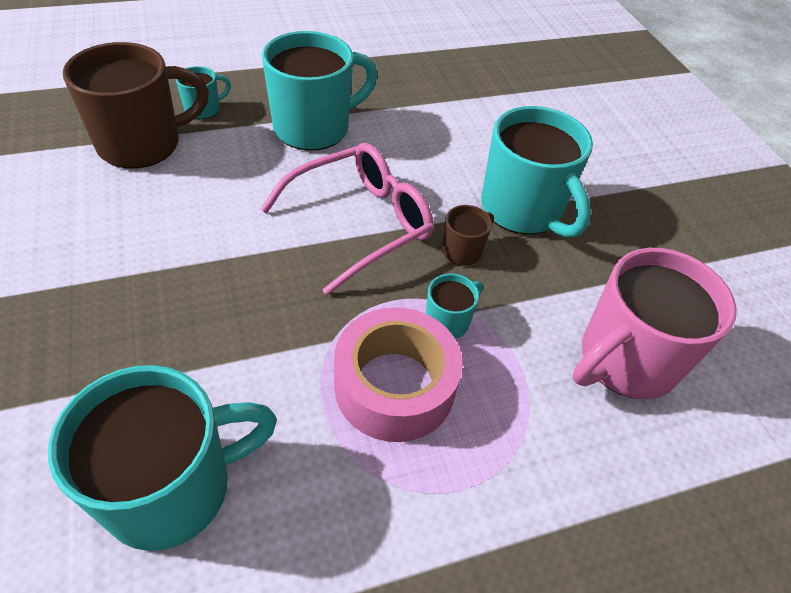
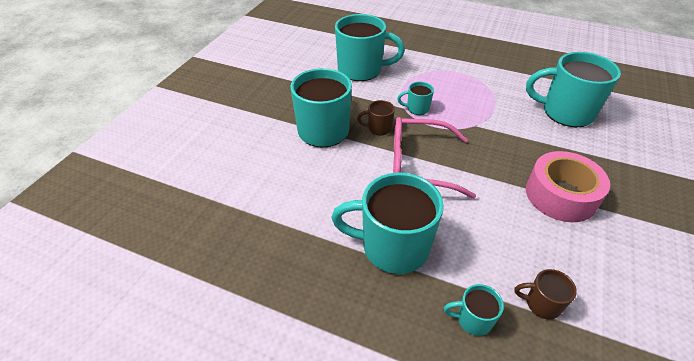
camera: 135 degrees left, 5 degrees down
brown mug [63,42,209,169] -> brown mug [514,269,577,319], size x0.46
pink tape [334,307,463,442] -> pink tape moved to [526,151,610,222]
pink mug [573,248,737,399] -> turquoise mug [335,14,405,81]

